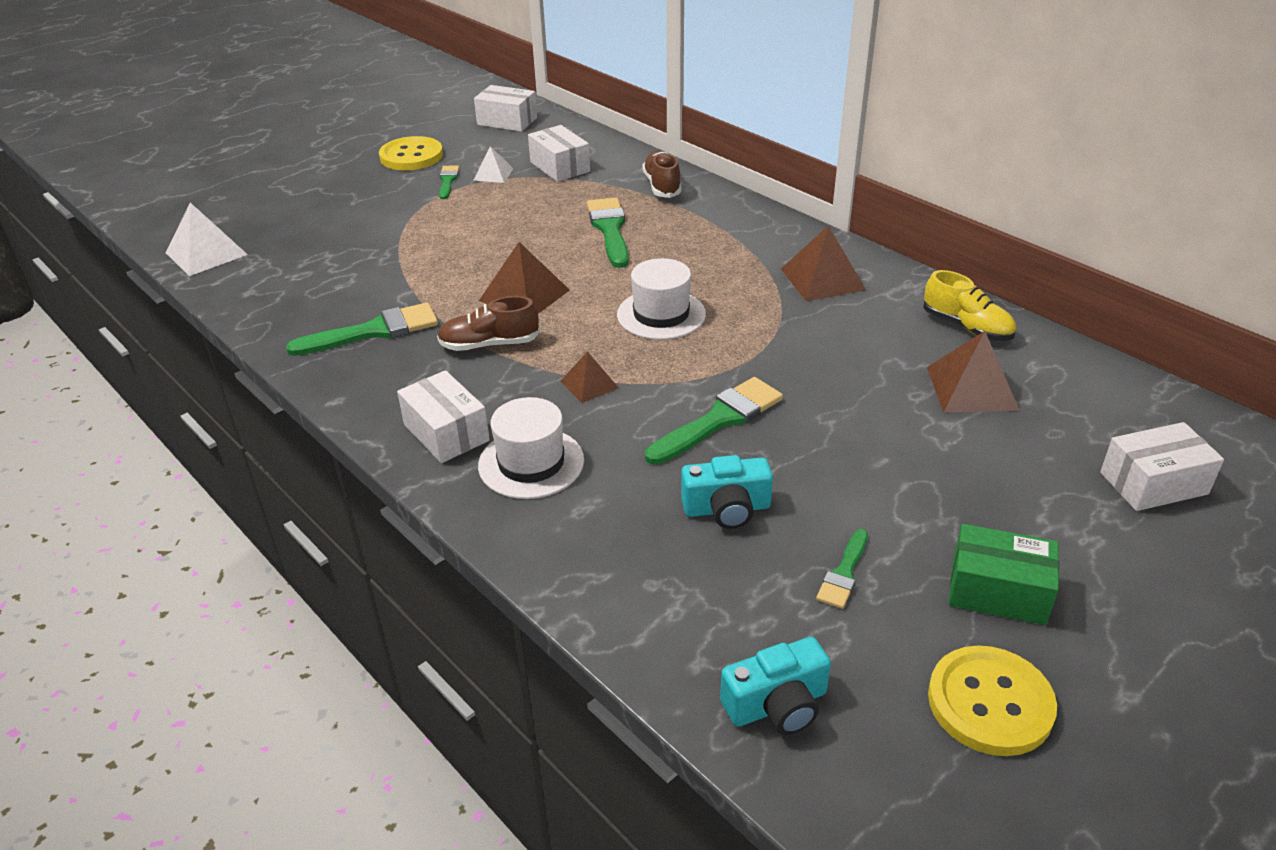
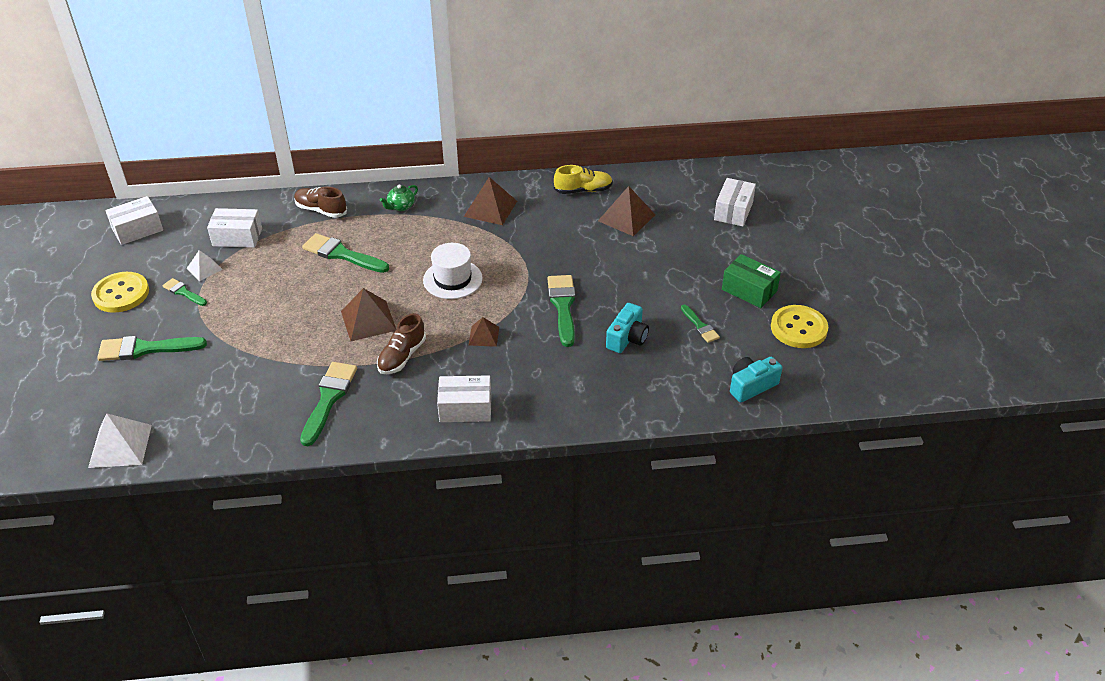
camera: 55 degrees left, 5 degrees up
white hat [478,397,584,499] -> none
turquoise camera [720,637,831,735] -> turquoise camera turned 135 degrees counterclockwise [730,357,782,402]
green box [949,524,1059,625] -> green box turned 75 degrees clockwise [722,254,781,308]
none -> green brush [97,336,207,361]
none -> green teapot [380,184,418,211]

